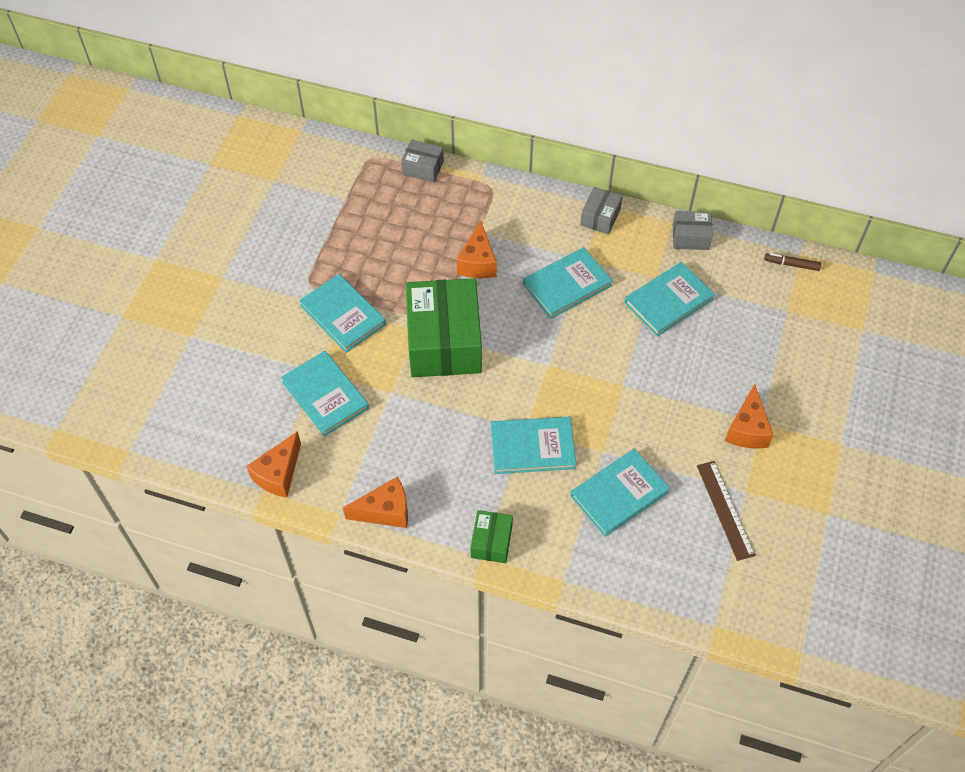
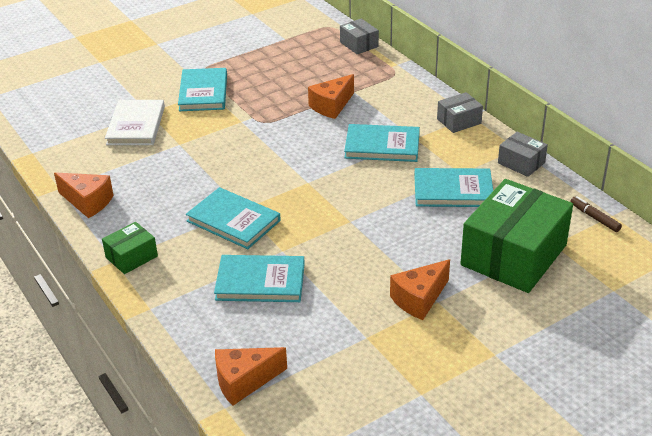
camera: 40 degrees right, 20 degrees down
orange cheese [246,431,301,498] -> orange cheese moved to [215,347,287,406]
turquoise book [281,351,369,437] -> white book [105,100,165,145]
green box [406,278,482,377] -> green box moved to [460,179,573,293]
brown ruler [697,461,755,561] -> none

